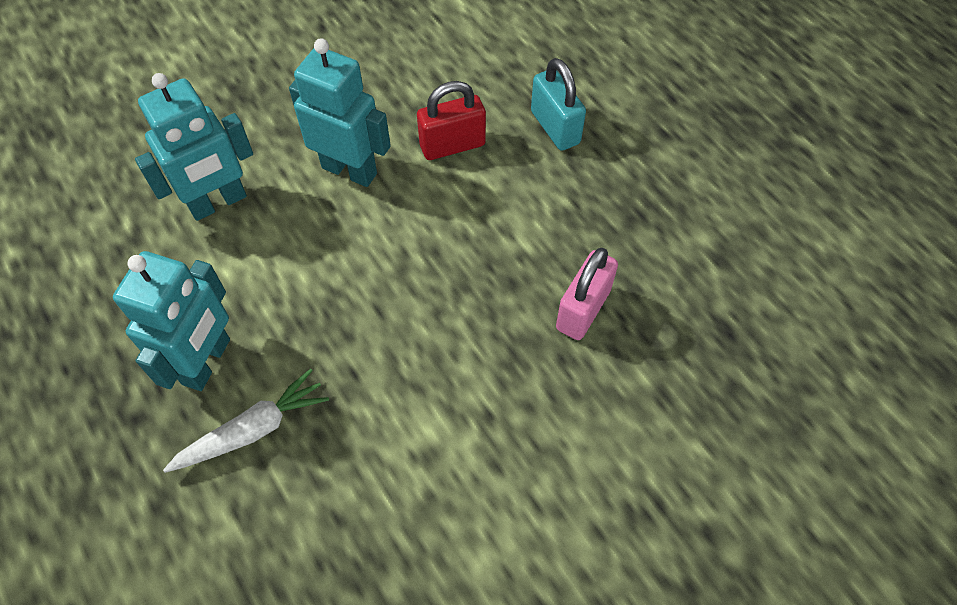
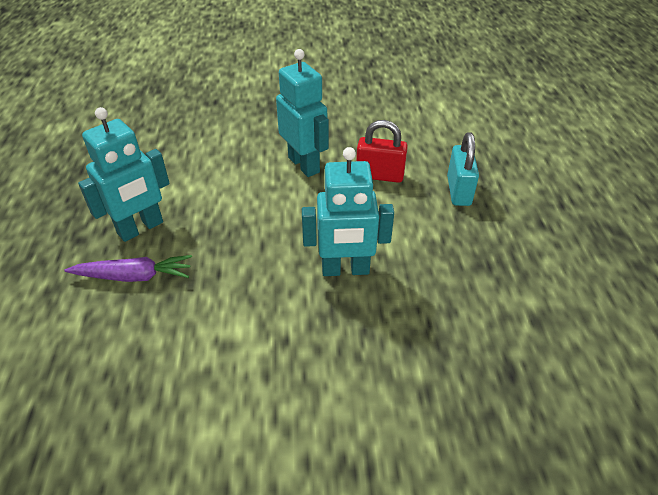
camera: 30 degrees right, 15 degrees down
turquoise robot [135,73,253,221] -> turquoise robot moved to [302,147,394,276]
white carrot [163,369,329,473] -> purple carrot [64,255,192,282]
pink padlock [556,248,618,340] -> none

